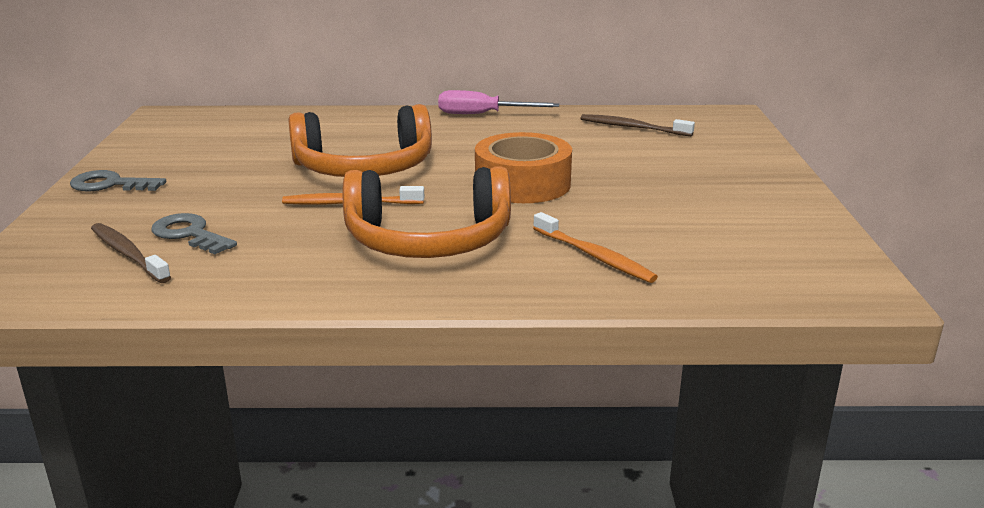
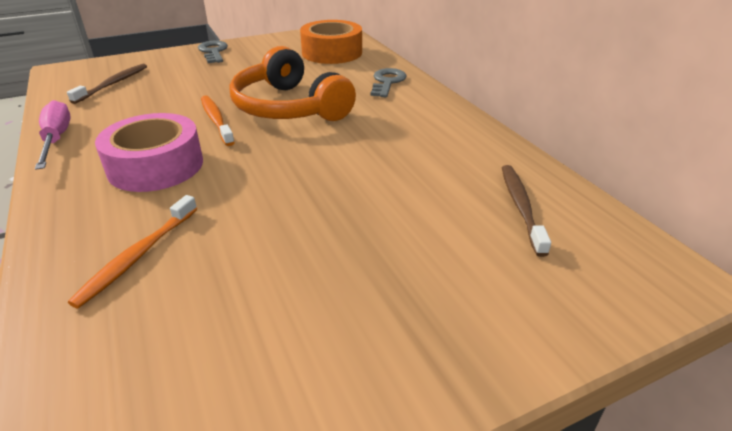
camera: 65 degrees right, 10 degrees up
grey key [151,213,237,254] -> grey key moved to [370,68,407,97]
orange headphones [343,166,511,258] -> pink tape [95,113,203,192]
pink screwdriver [438,90,559,114] -> pink screwdriver moved to [35,100,71,170]
orange tape [475,132,572,203] -> orange tape moved to [300,20,362,64]

